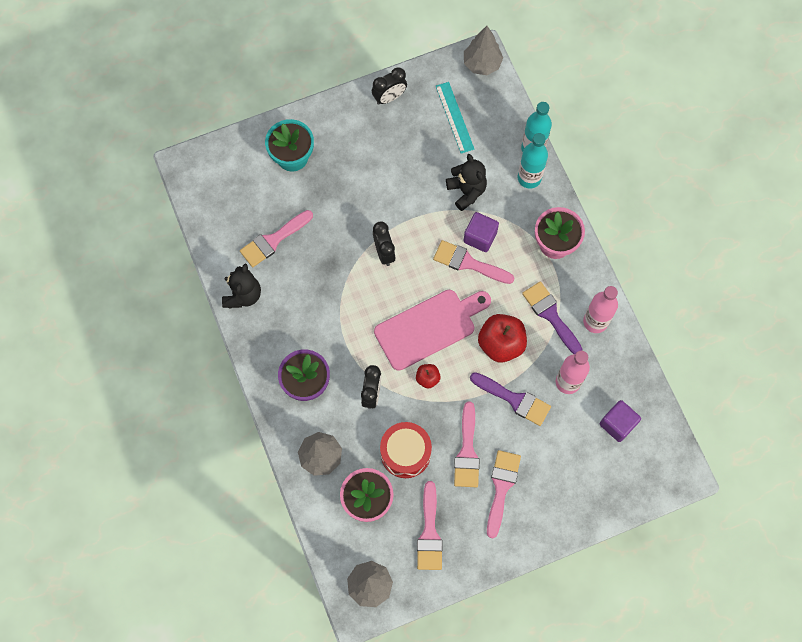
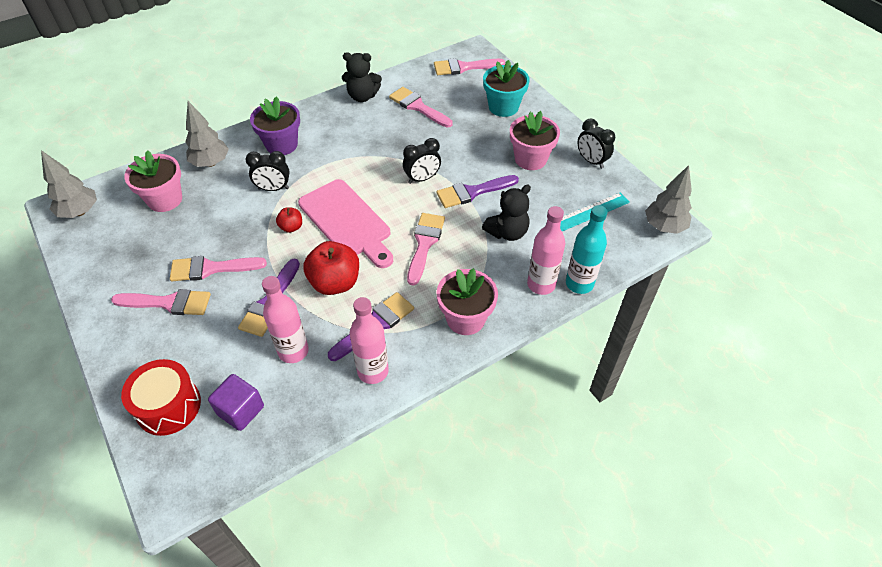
camera: 80 degrees right, 20 degrees down
red drum [380,422,432,478] -> red drum moved to [121,359,201,436]
pink brush [417,481,443,570] -> pink brush moved to [434,58,505,75]
purple cube [463,212,499,252] -> none
turquoise bottle [518,133,548,189] -> pink bottle [527,206,565,295]
none -> purple brush [436,175,519,208]
none -> pink flower pot [510,111,560,170]

